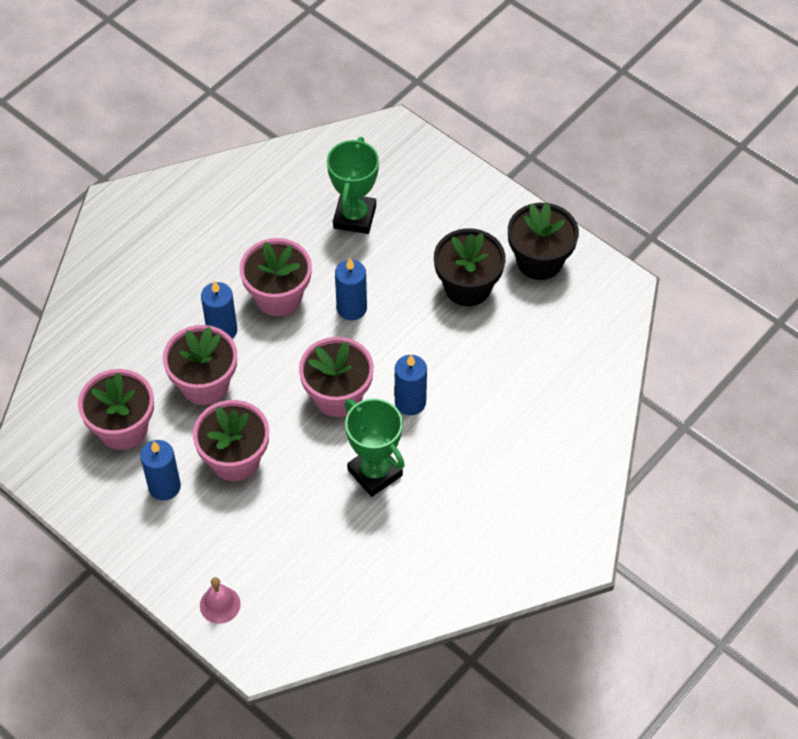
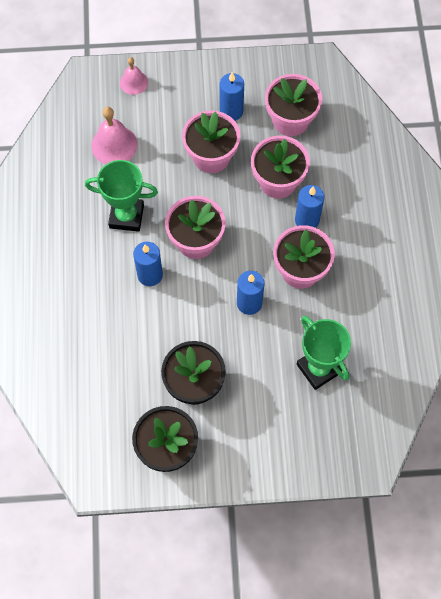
camera: 135 degrees right, 10 degrees up
none -> pink bell [91,107,137,164]

